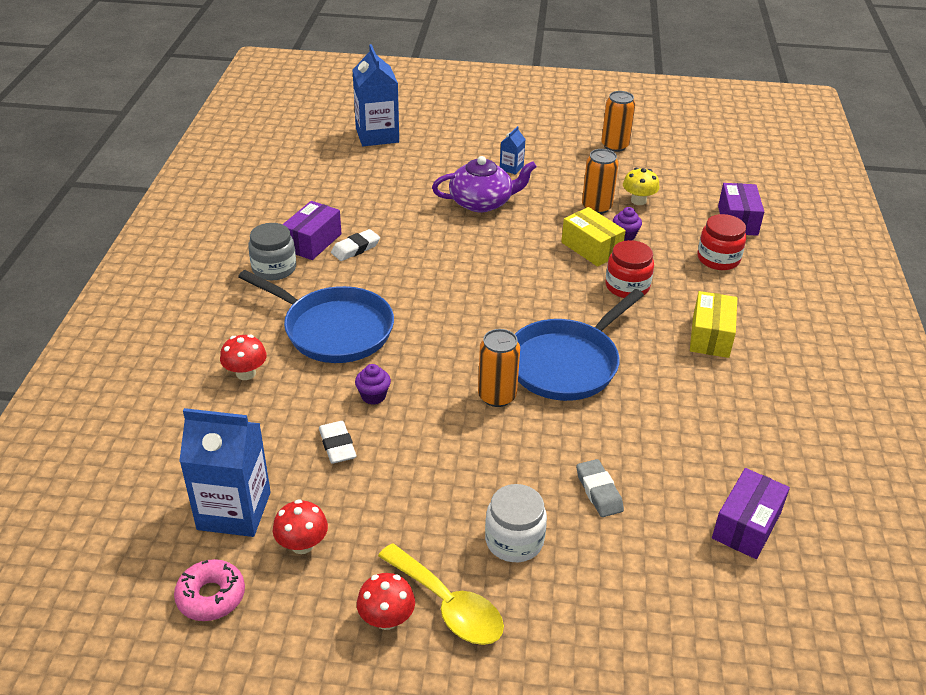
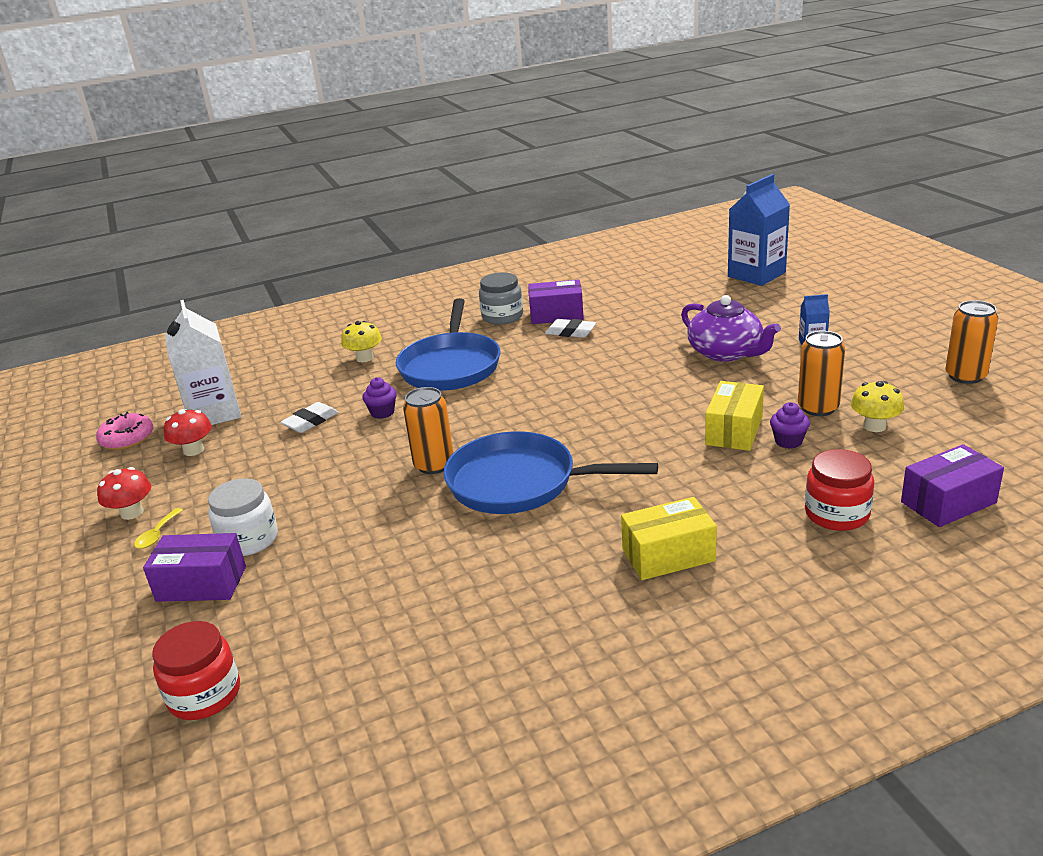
camera: 65 degrees right, 10 degrees down
blue carton [179,408,271,537] -> white carton [165,300,241,425]
red mushroom [220,335,267,380] -> yellow mushroom [341,321,382,362]
yellow spoon [378,543,504,645] -> yellow spoon [134,508,183,549], size x0.47
grey eraser [576,459,624,517] -> none
red jar [605,240,654,298] -> red jar moved to [152,621,240,720]
purple box [712,468,790,559] -> purple box moved to [143,533,246,602]

